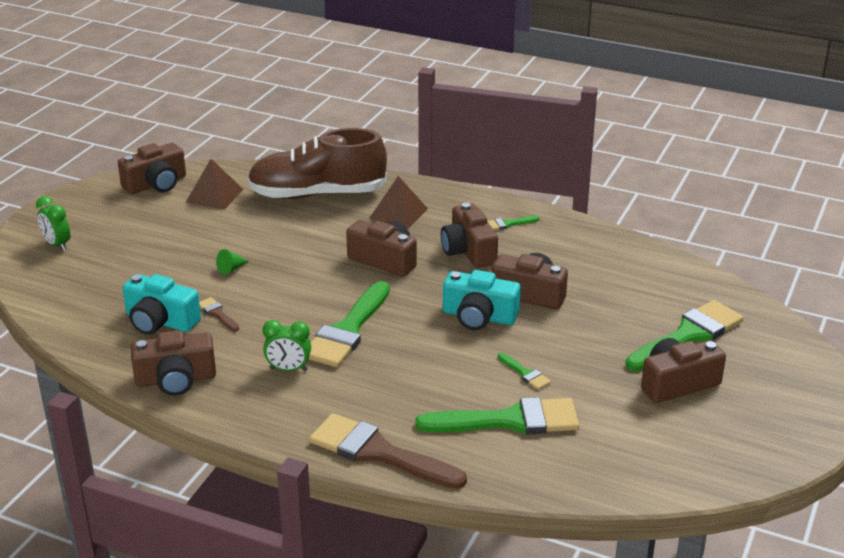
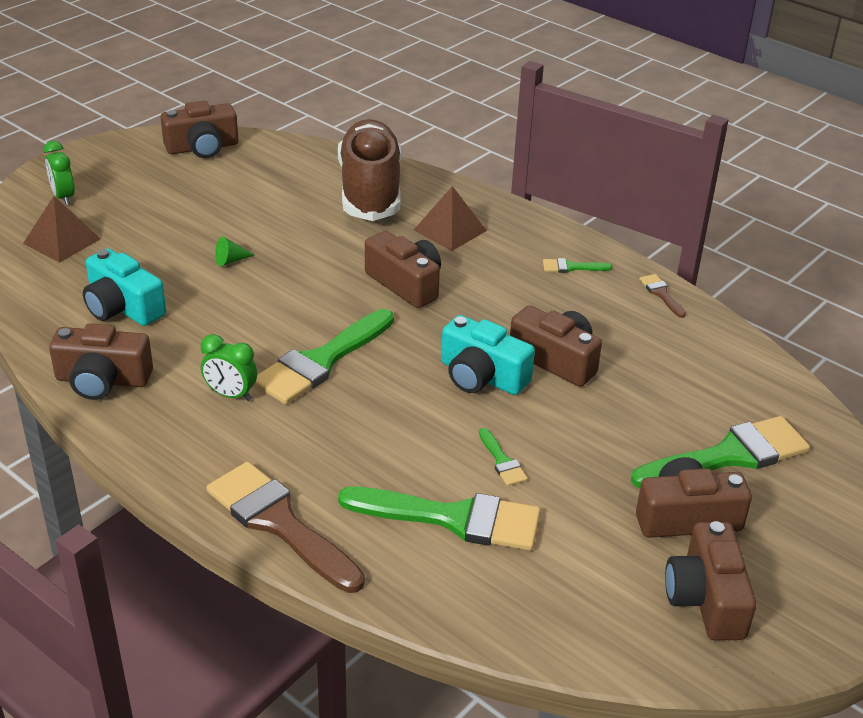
camera: 15 degrees right, 5 degrees up
brown pyramid [186,159,243,210] -> brown pyramid moved to [23,196,101,263]
brown brush [199,297,239,331] -> brown brush moved to [639,274,686,318]
brown shoe [247,128,387,199] -> brown shoe turned 75 degrees clockwise [338,119,401,221]
brown camera [441,203,498,268] -> brown camera moved to [665,521,756,640]

